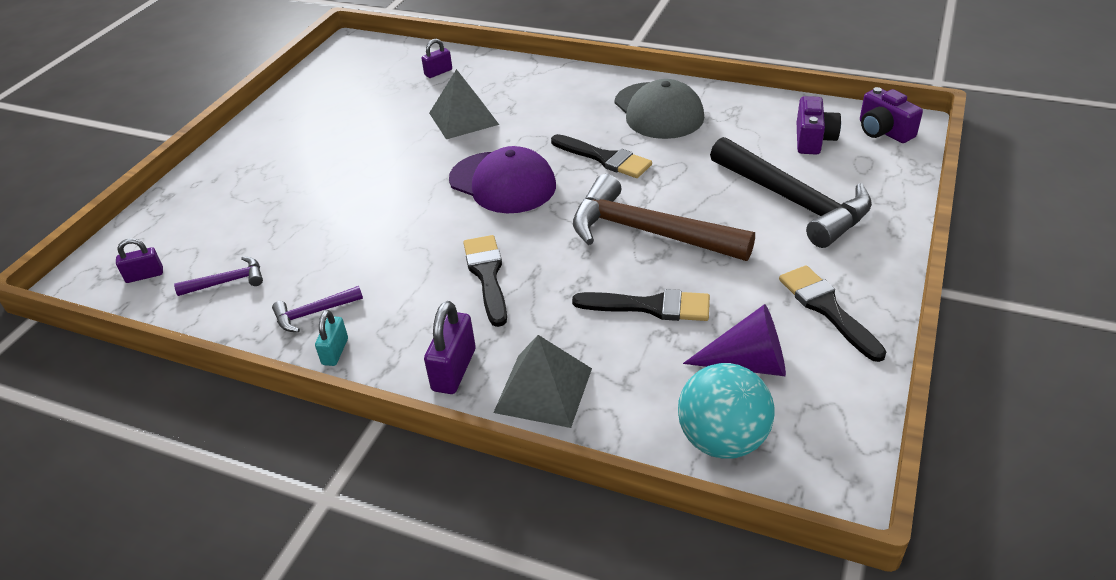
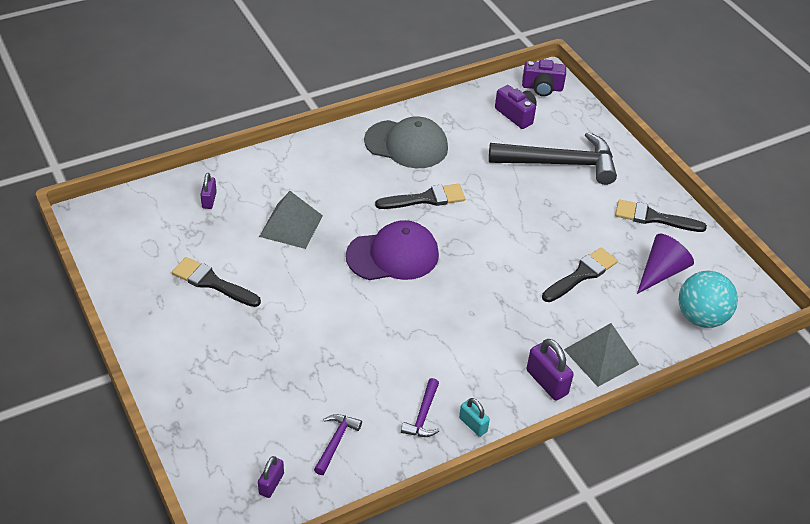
camera: 55 degrees left, 5 degrees up
black brush [463,235,507,327] -> black brush moved to [172,257,261,307]
brown hammer [573,174,755,261] -> none

